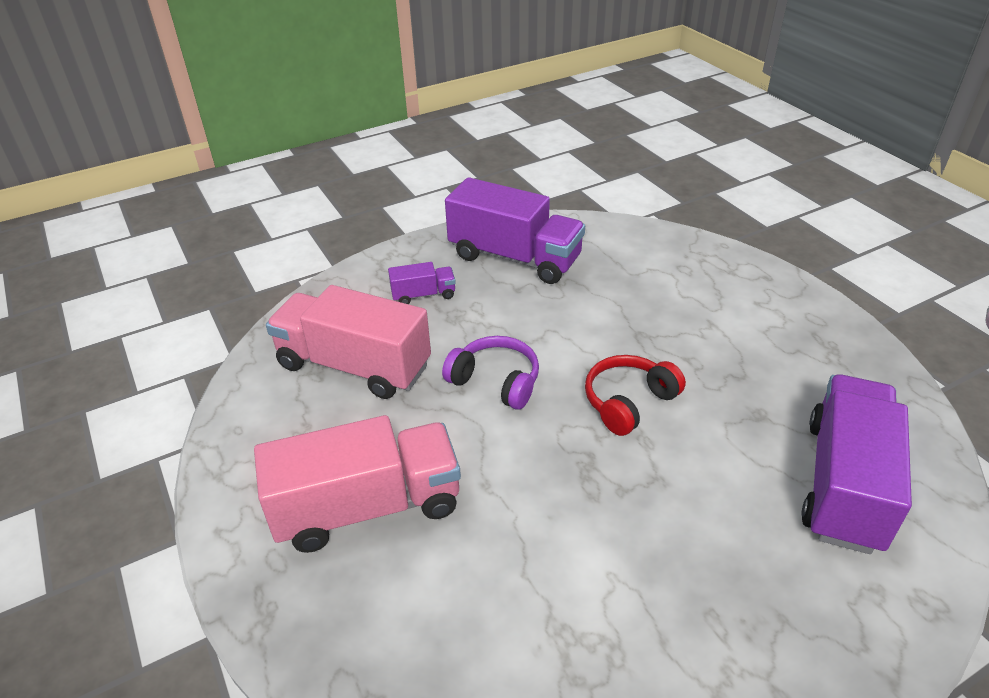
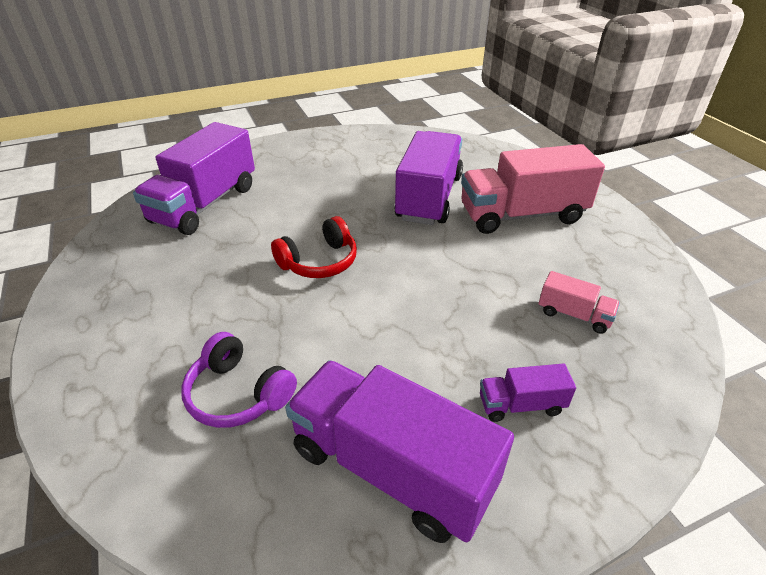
camera: 175 degrees left, 0 degrees up
pink truck [266,285,431,399] -> pink truck [539,271,620,334], size x0.46
purple headphones [442,336,539,410] -> purple headphones moved to [181,332,297,428]
none -> purple truck [394,131,463,225]

